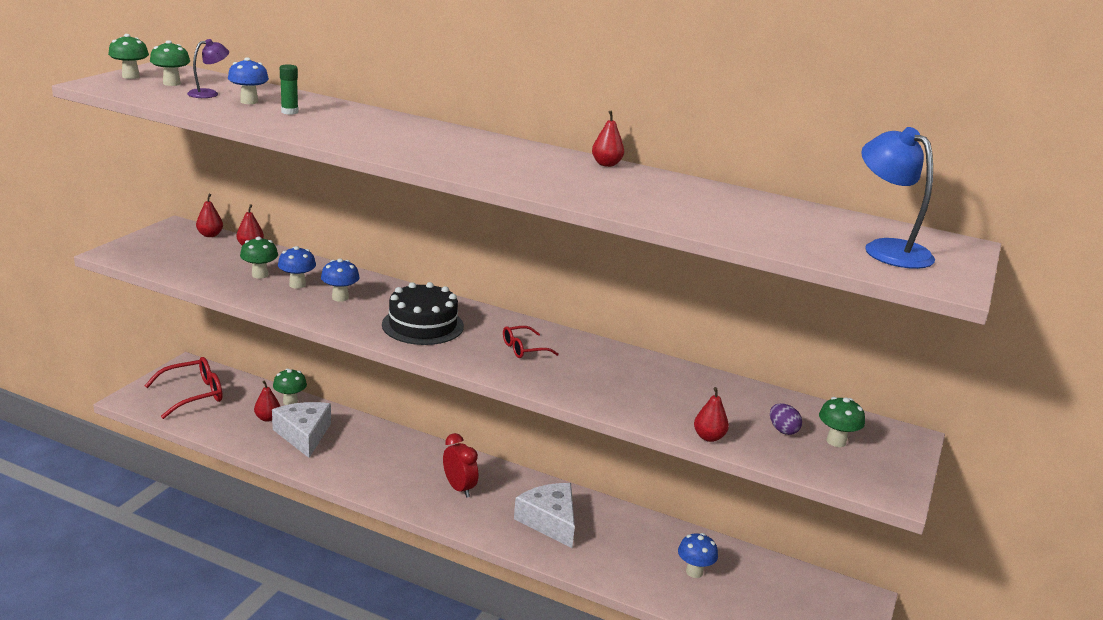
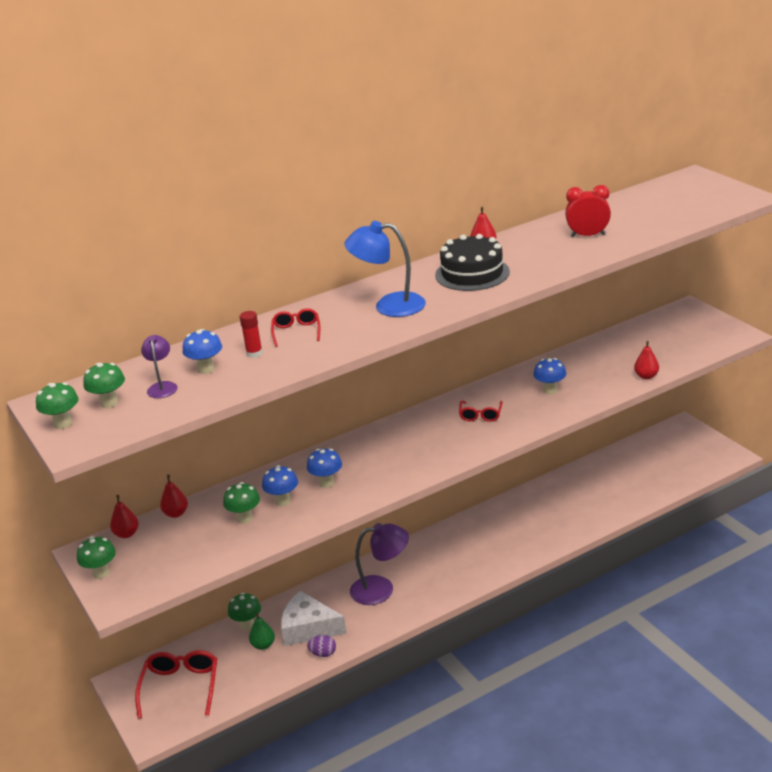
camera: 50 degrees left, 5 degrees up
red pear [254,381,280,422] -> green pear [249,613,275,650]
green glue stick [280,64,299,115] -> red glue stick [240,311,263,358]
black cake [382,282,464,345] -> black cake moved to [435,234,510,291]
red clock [443,433,478,498] -> red clock moved to [565,185,611,237]
white cheese [514,483,575,548] -> none
blue mushroom [678,533,718,578] -> blue mushroom moved to [533,358,566,394]
purple egg [770,403,802,435] -> purple egg moved to [307,635,336,657]
green mushroom [819,397,865,447] -> green mushroom moved to [77,536,116,579]
blue lamp [861,127,935,269] -> blue lamp moved to [345,221,426,317]
none -> red glasses [271,308,320,347]
none -> purple lamp [350,523,409,605]

